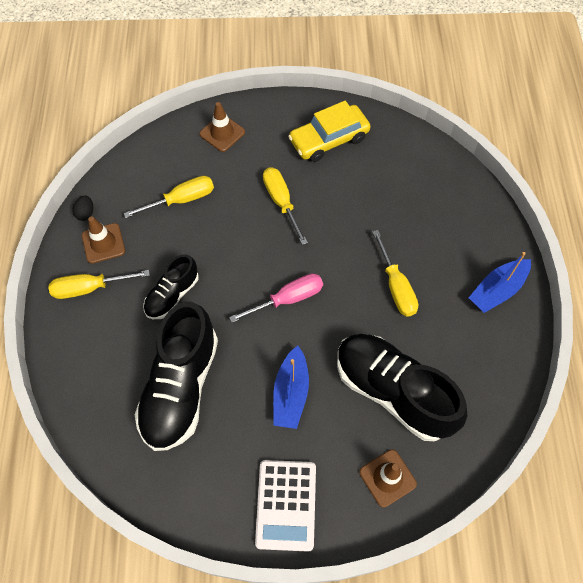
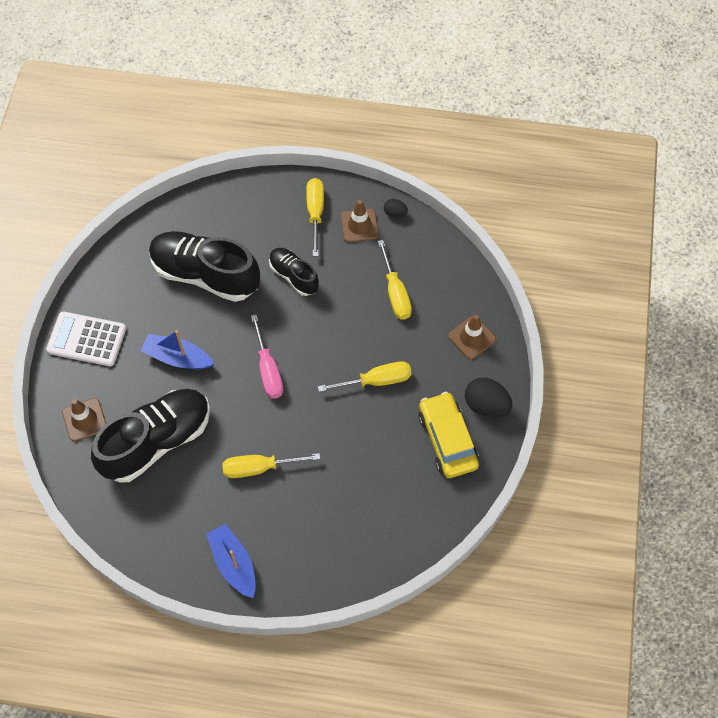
camera: 100 degrees right, 0 degrees up
none -> black egg [465,378,512,418]

